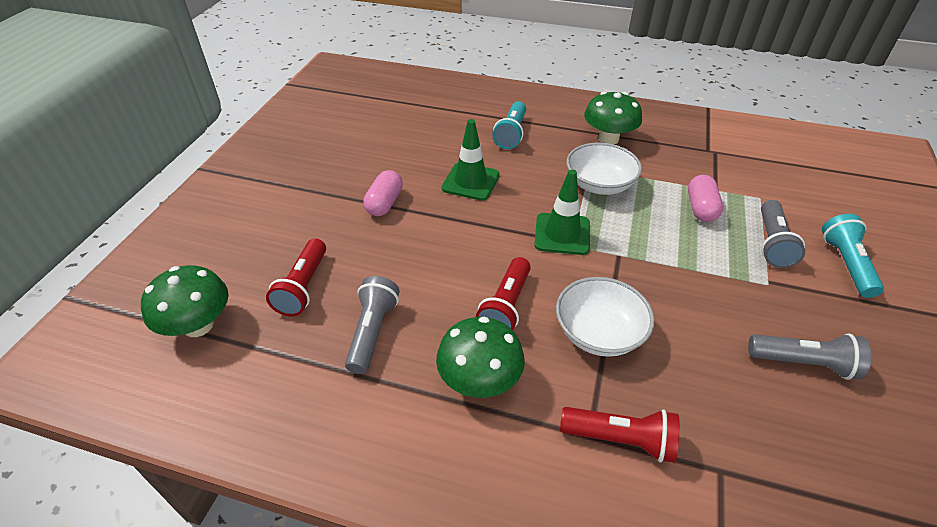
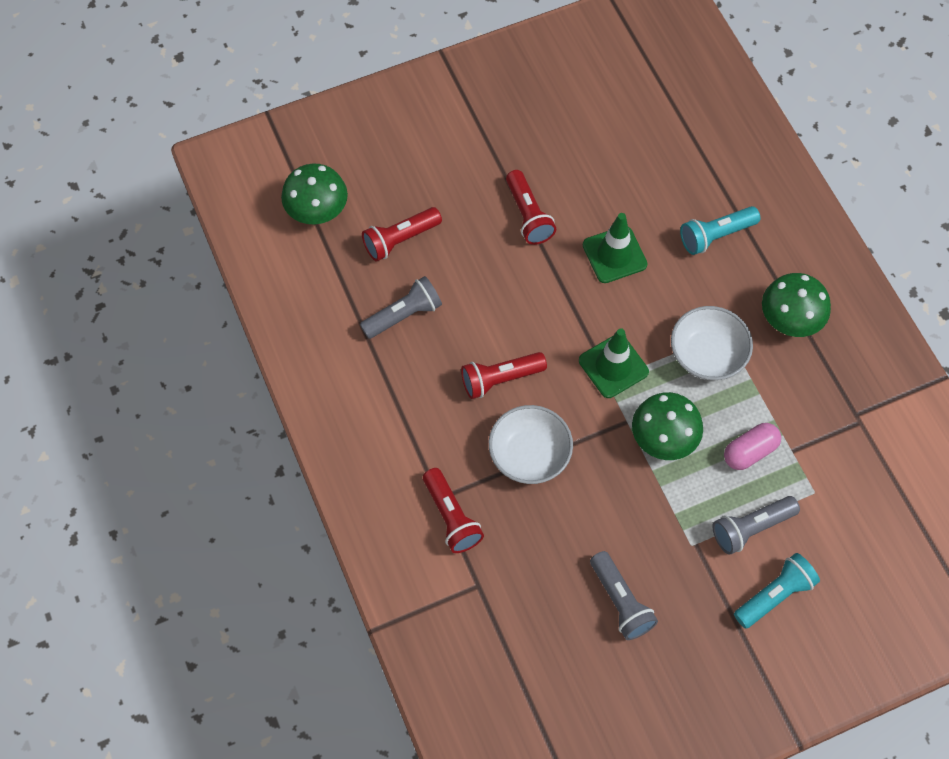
camera: 50 degrees right, 20 degrees up
pink capsule [363,170,403,216] -> red flashlight [506,170,556,245]
green mushroom [436,317,525,398] -> green mushroom moved to [632,392,703,460]

